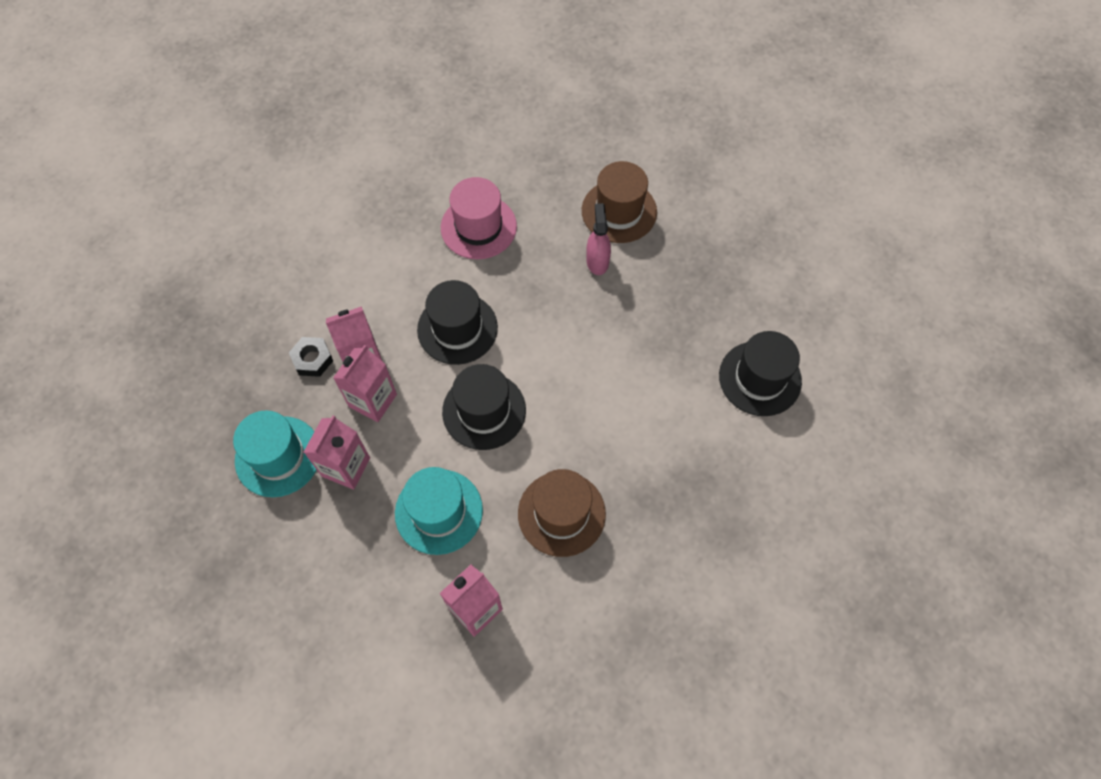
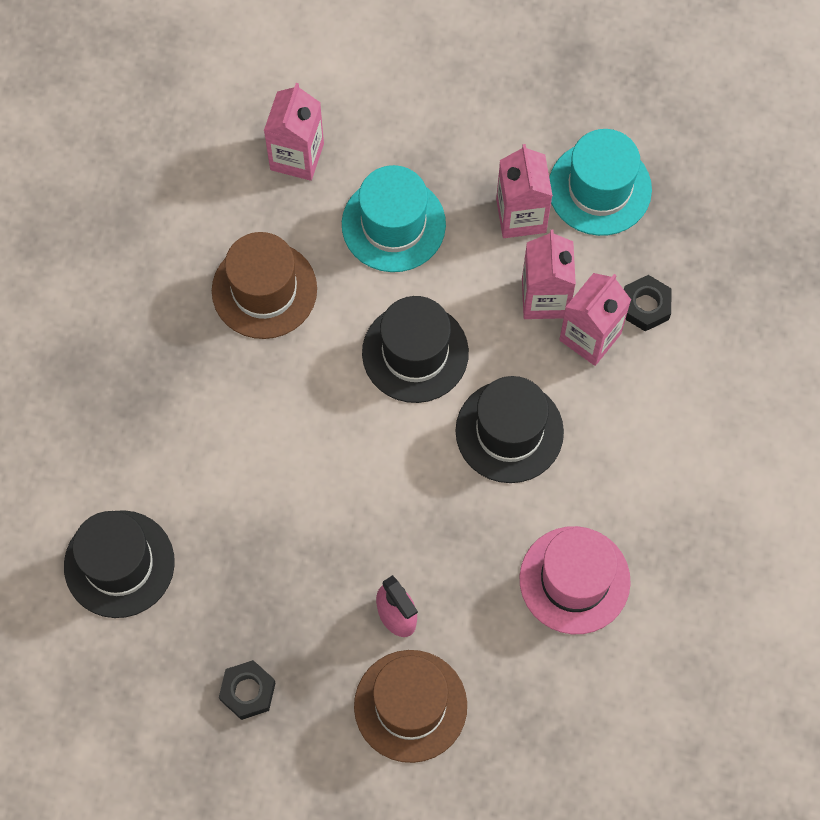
camera: 150 degrees right, 5 degrees up
none -> black nut [219,660,275,720]

